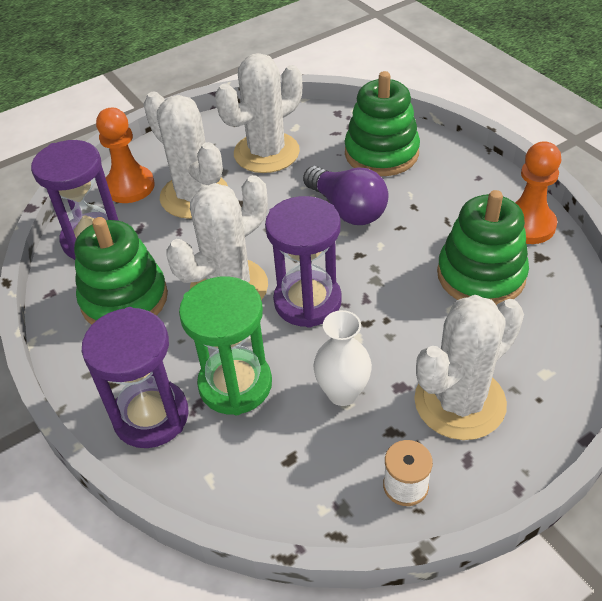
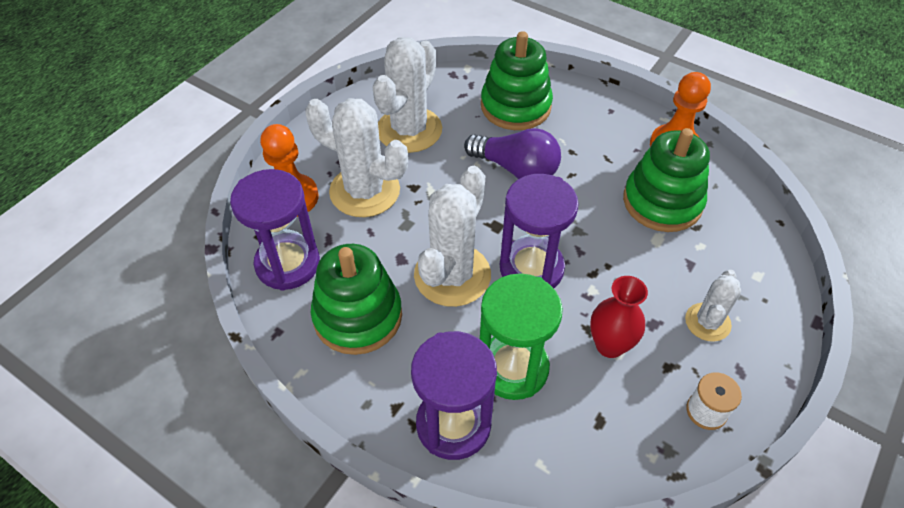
camera: 25 degrees left, 5 degrees up
white vase [313,310,372,406] -> red vase [590,276,648,358]
white cactus [414,295,524,440] -> white cactus [685,270,741,342], size x0.56

